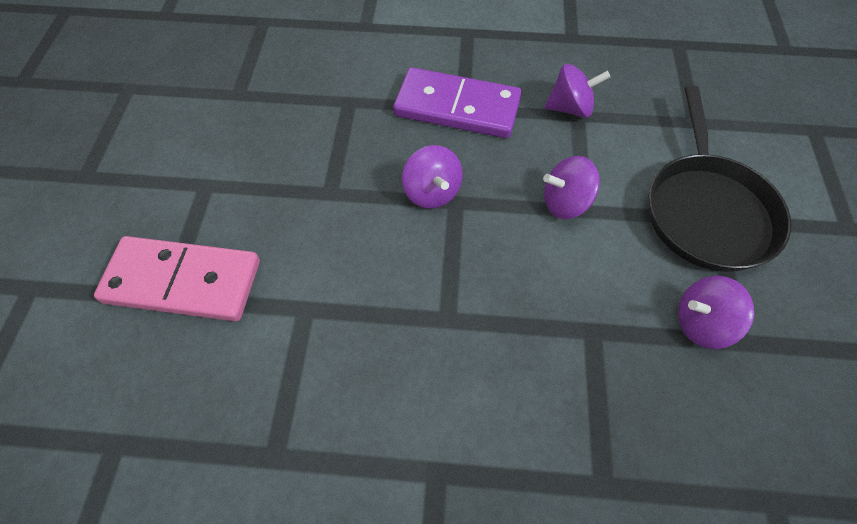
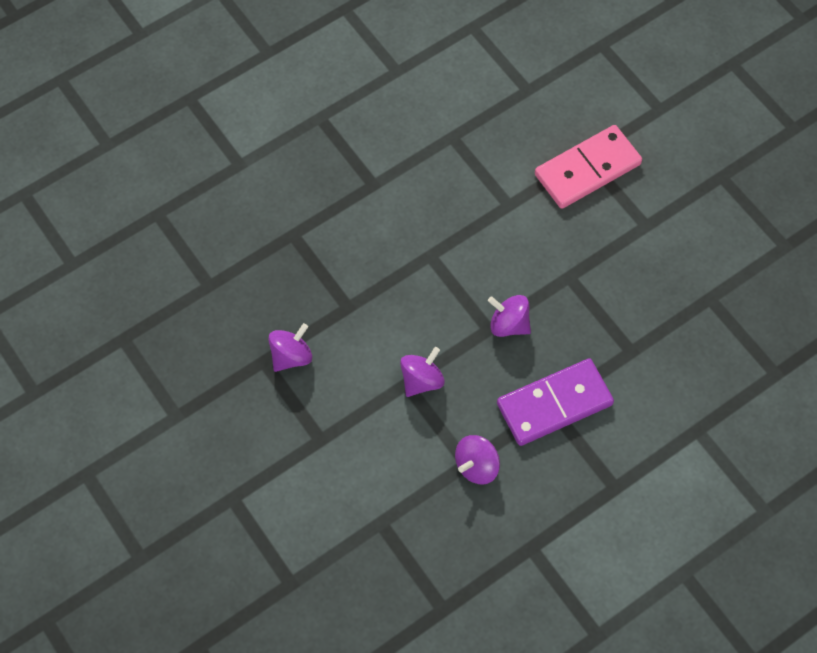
camera: 140 degrees right, 5 degrees up
black pan [648,85,791,272] -> none

